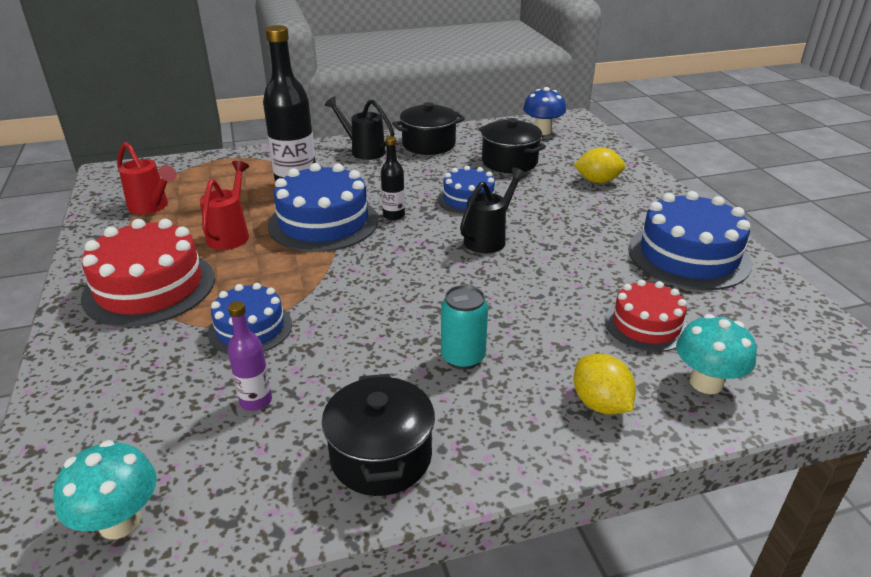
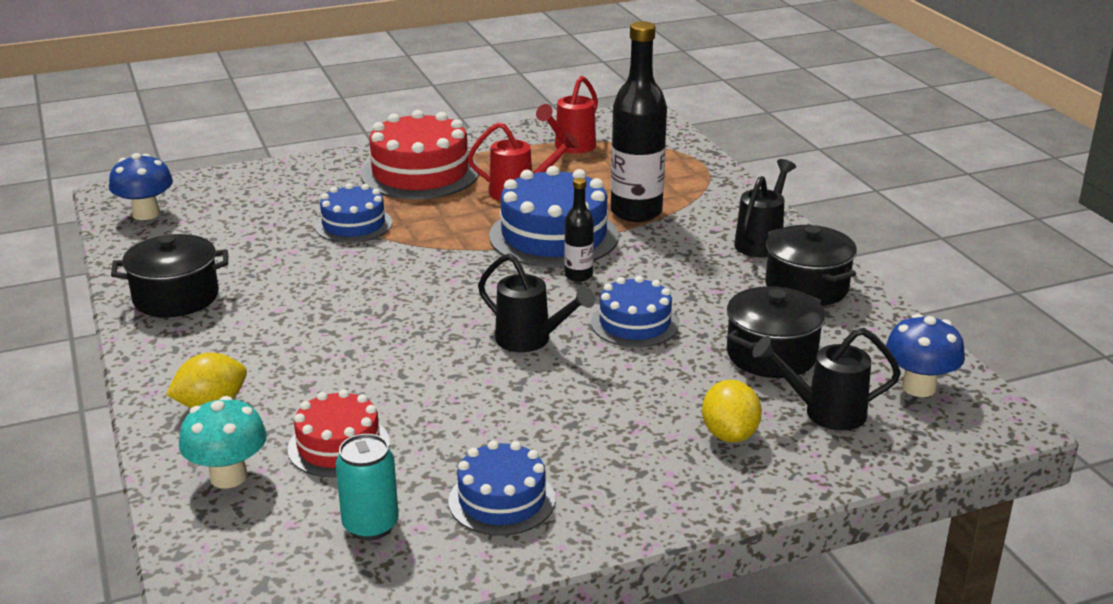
camera: 85 degrees right, 5 degrees down
turquoise mushroom [53,440,157,539] -> blue mushroom [109,153,173,220]
purple bottle [228,301,272,411] -> none
turquoise can [441,285,488,370] -> turquoise can moved to [336,434,399,540]
blue cake [628,191,752,290] -> blue cake [448,440,556,536], size x0.60
none -> black watering can [752,328,901,431]

